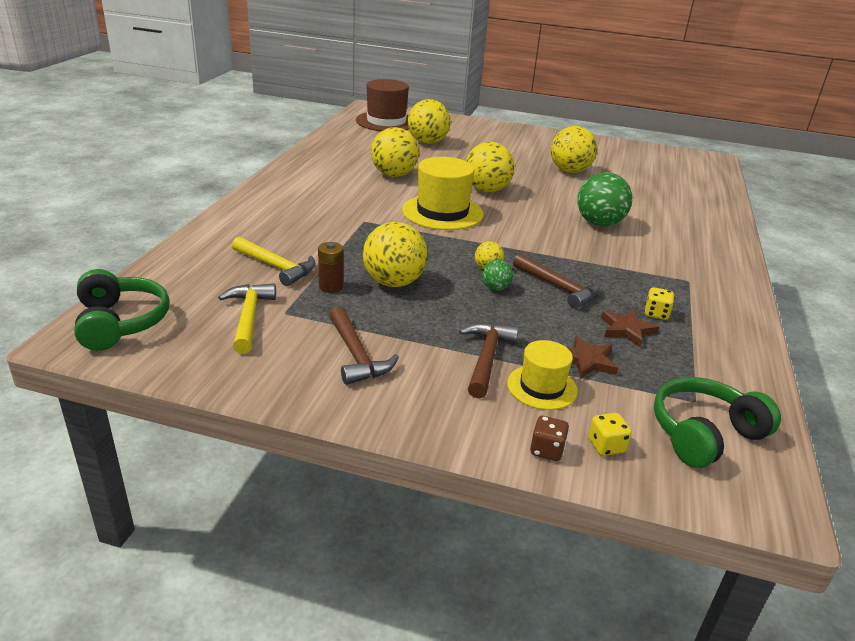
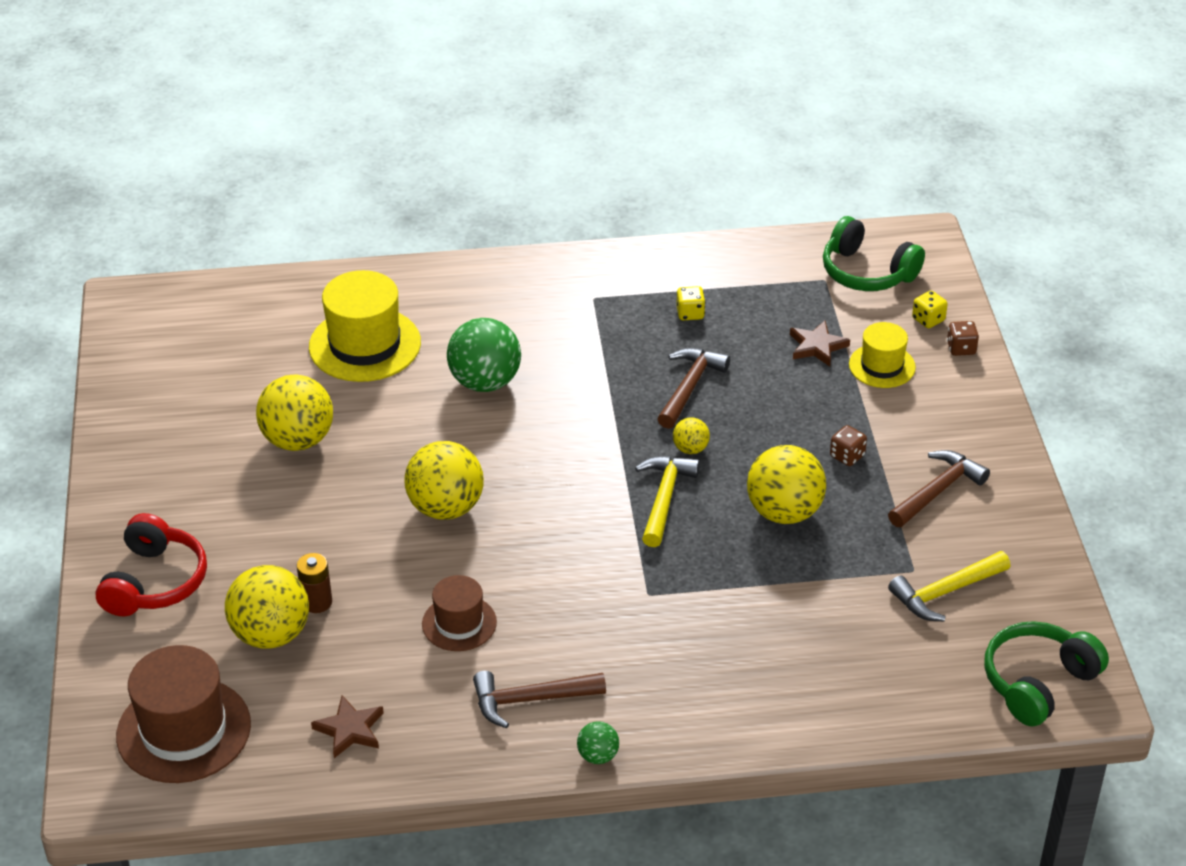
camera: 110 degrees left, 10 degrees up
yellow hammer [232,237,315,286] -> yellow hammer moved to [635,456,700,547]
brown battery [318,242,343,293] -> brown battery moved to [297,553,332,613]
yellow ball [371,127,419,177] -> brown hat [422,575,497,651]
yellow hat [402,157,484,230] -> yellow hat moved to [309,270,421,382]
brown hammer [459,323,519,399] -> brown hammer moved to [473,671,606,728]
green ball [482,260,513,291] -> green ball moved to [577,721,619,764]
brown star [601,309,660,348] -> brown star moved to [311,695,384,758]
none -> red headphones [95,513,207,616]
none -> brown dice [830,425,867,466]

